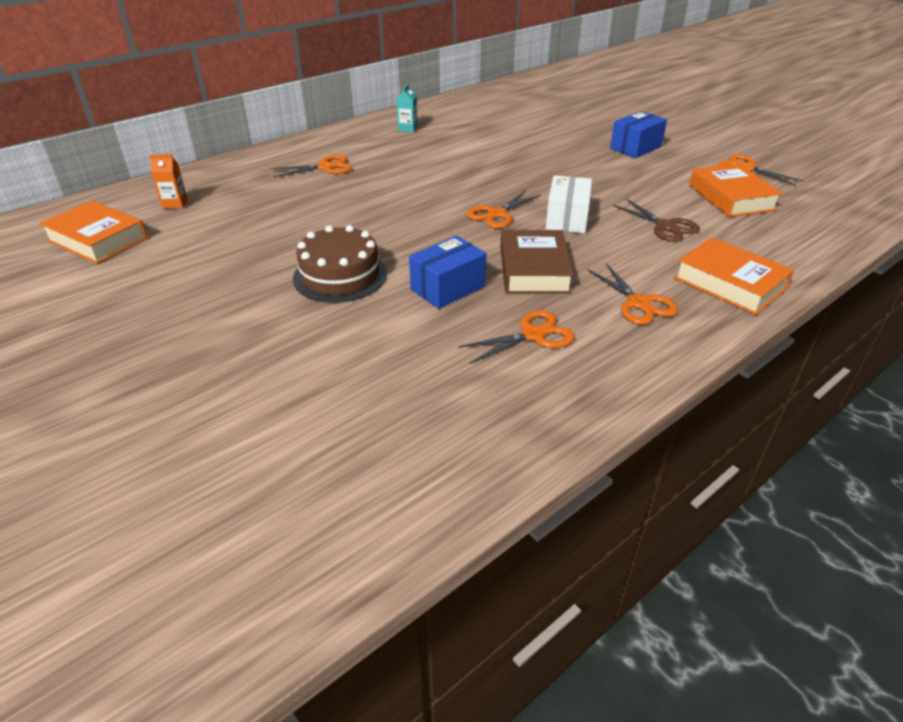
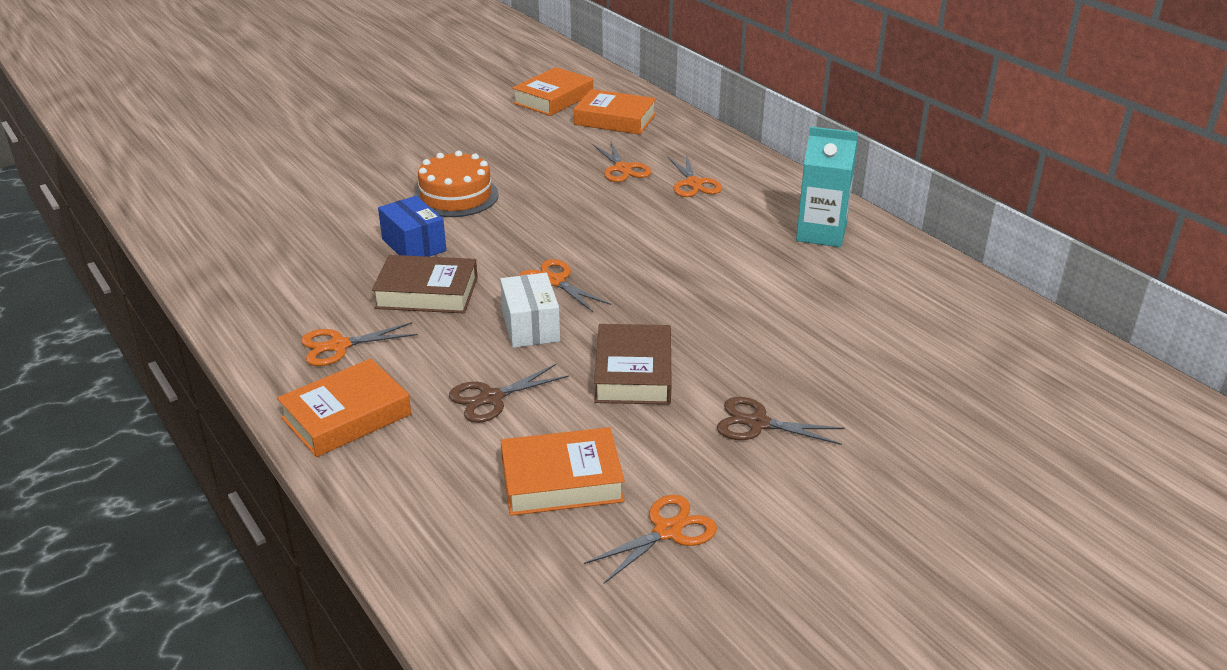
camera: 95 degrees right, 5 degrees down
orange carton [150,154,188,209] -> orange book [574,89,656,135]
brown cake [293,225,387,303] -> orange cake [414,151,499,217]
turquoise carton [396,84,418,132] -> turquoise carton [796,126,858,247], size x1.95
orange scissors [458,310,575,364] -> orange scissors moved to [593,140,651,182]
white box [546,175,592,233] -> white box turned 60 degrees clockwise [500,273,560,348]
blue box [610,111,667,158] -> brown scissors [717,397,845,445]
none -> brown book [594,324,672,405]

